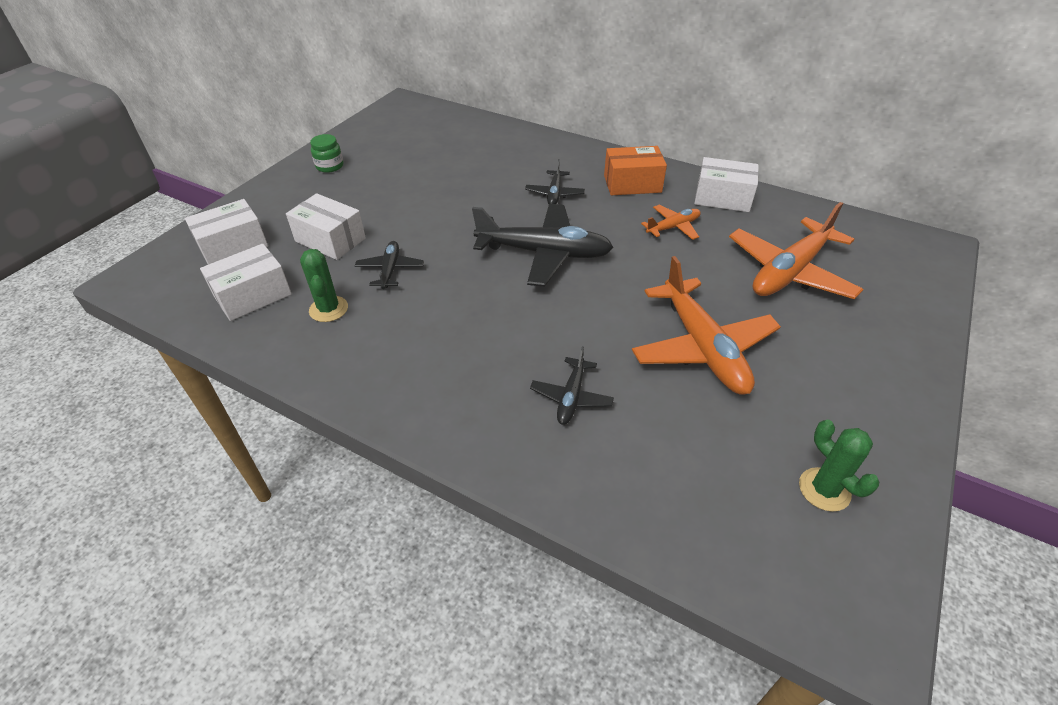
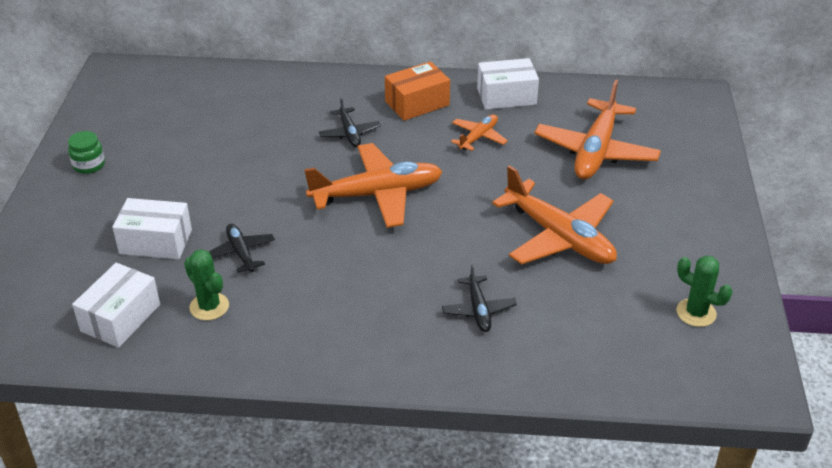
camera: 25 degrees left, 5 degrees down
white box [185,199,268,265] -> none
black plane [472,204,613,287] -> orange plane [304,143,443,228]

